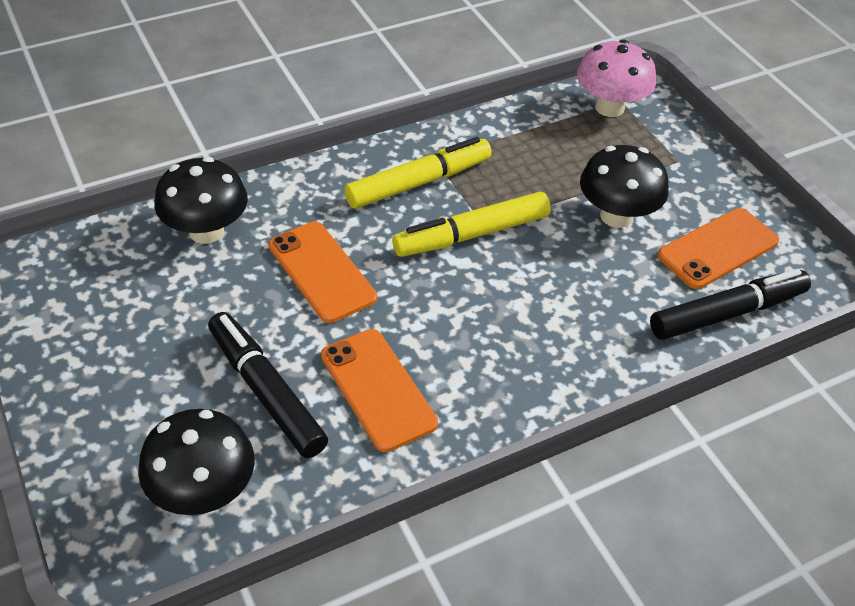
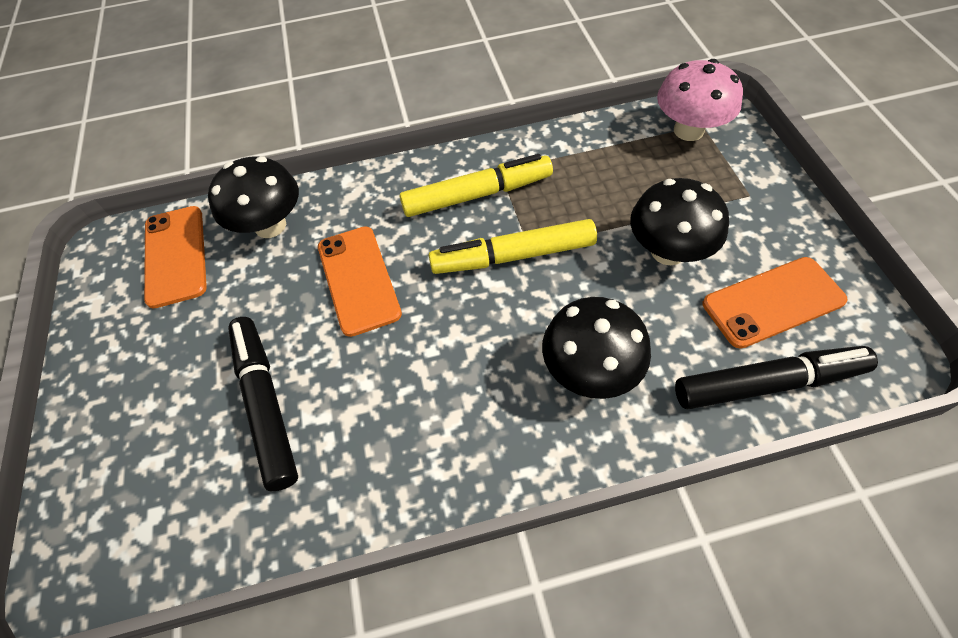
camera: 20 degrees right, 10 degrees up
black mushroom [138,409,255,515] -> black mushroom moved to [542,297,651,399]
orange phone [321,329,438,452] -> orange phone moved to [144,206,207,308]

